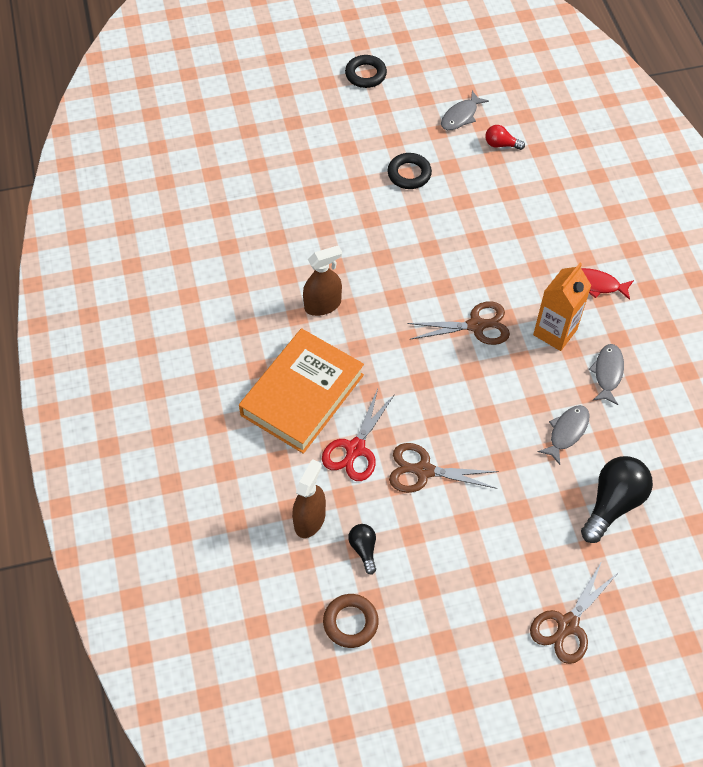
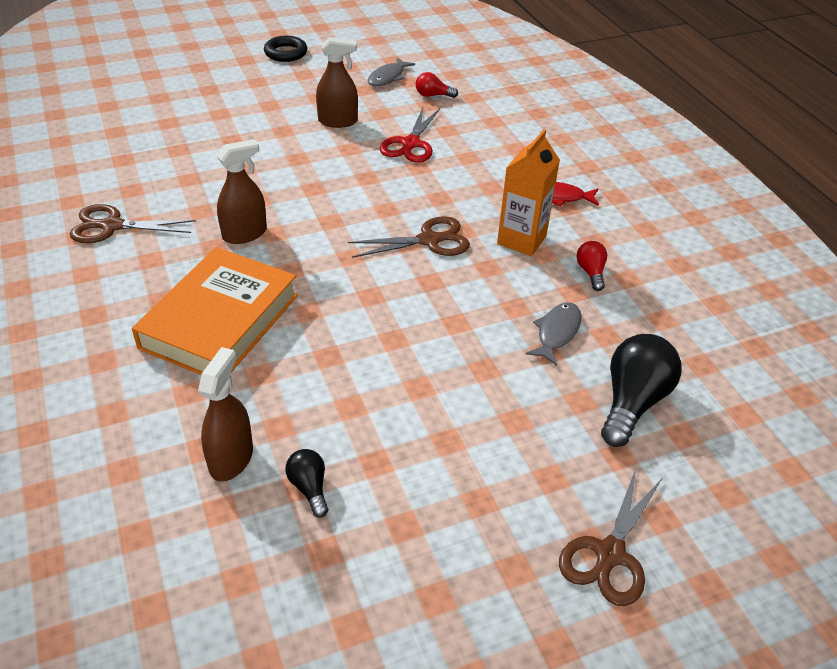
camera: 10 degrees left, 15 degrees down
red scissors [322,389,395,481] -> red scissors moved to [380,108,440,163]
brown ring [323,594,379,648] -> none
black ring [387,153,432,189] -> brown spray bottle [316,37,358,128]
brown scissors [389,443,499,493] -> brown scissors moved to [70,204,196,243]
grey fish [589,344,624,405] -> red light bulb [576,241,607,291]

